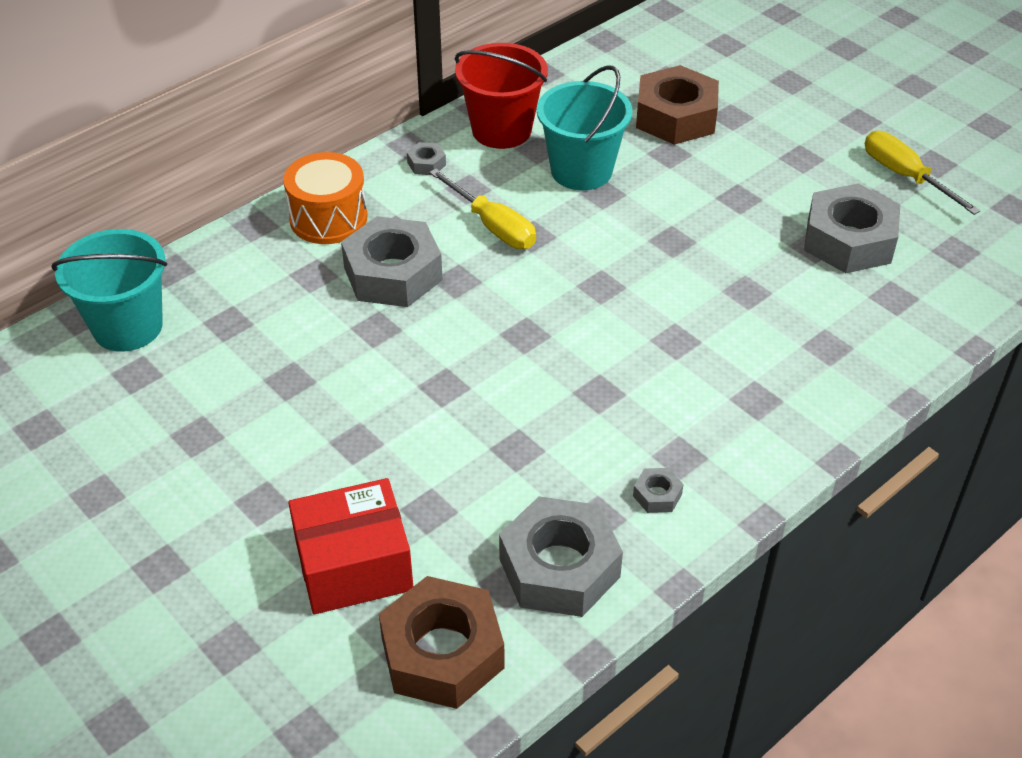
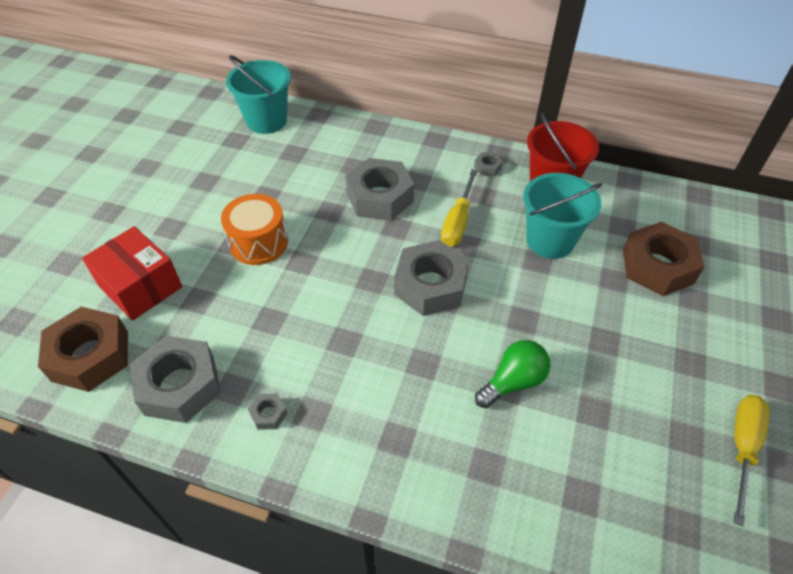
camera: 60 degrees right, 5 degrees up
orange drum [283,152,367,244] -> orange drum moved to [221,194,288,265]
grey nut [804,184,900,273] -> grey nut moved to [394,240,469,316]
none -> green light bulb [475,340,551,408]

